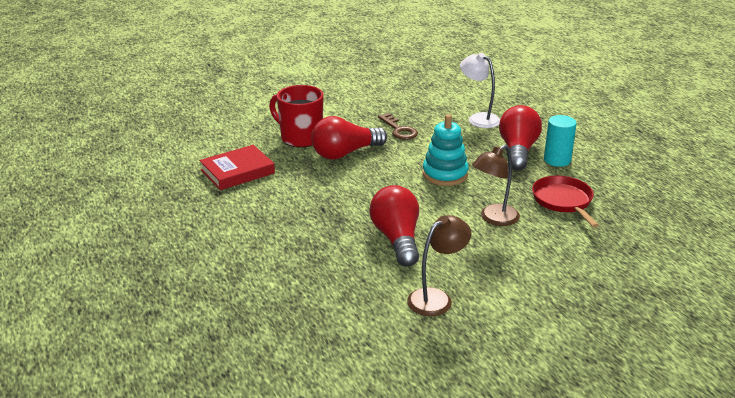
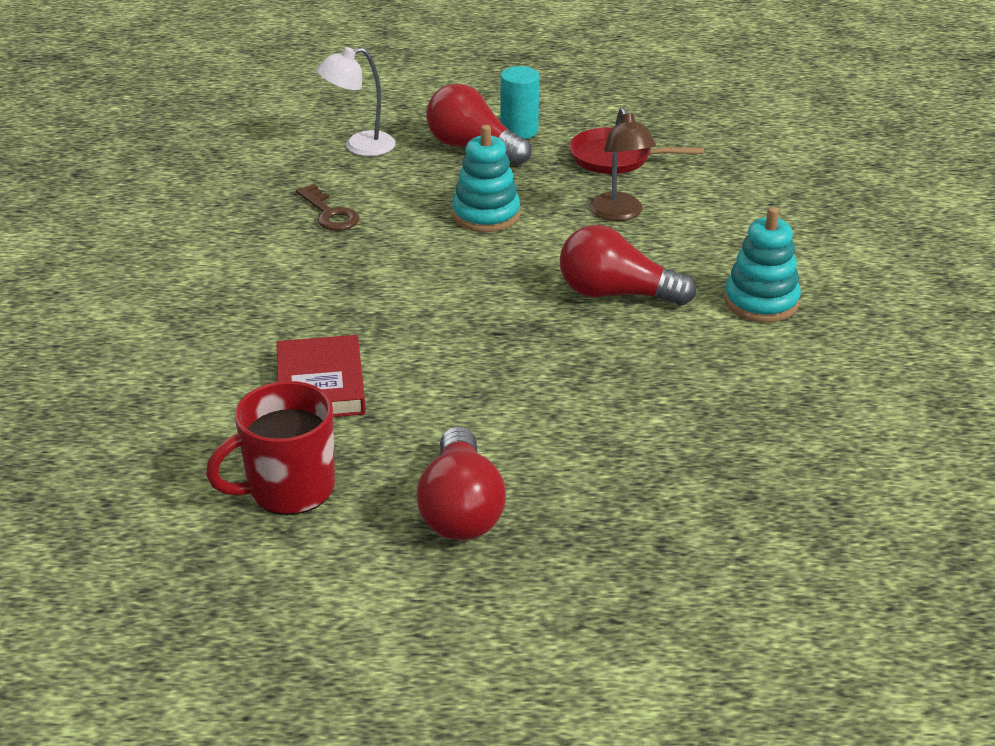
camera: 65 degrees left, 5 degrees up
red mug [269,85,324,148] -> red mug moved to [206,381,335,515]
red light bulb [311,116,387,159] -> red light bulb moved to [416,426,506,540]
brown key [378,113,418,140] -> brown key turned 60 degrees clockwise [296,184,359,231]
brown lamp [407,215,471,316] -> turquoise stacking toy [724,207,801,322]

